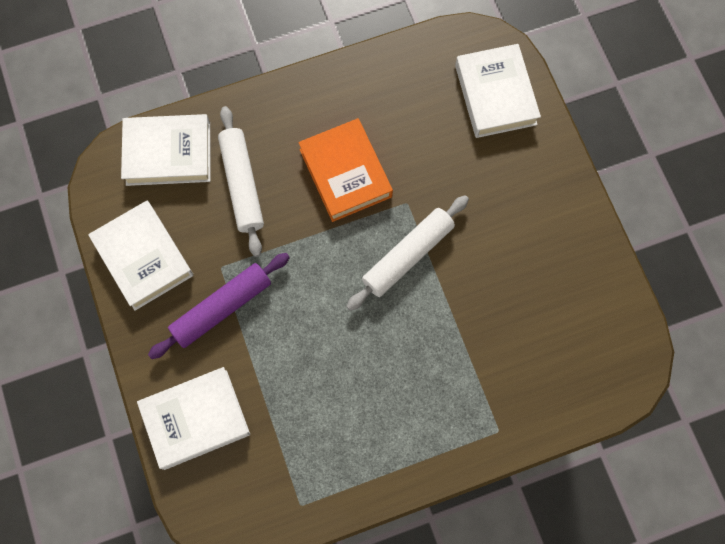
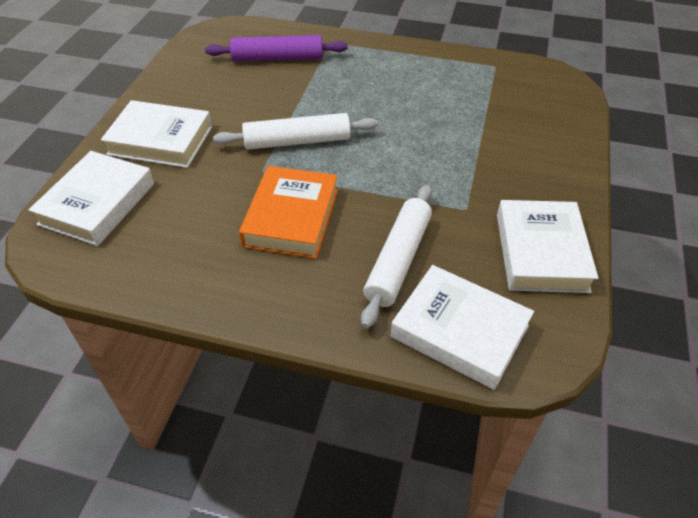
camera: 145 degrees left, 25 degrees down
white book [137,367,250,470] -> white book moved to [101,100,212,168]
purple rolling pin [148,253,290,359] -> purple rolling pin moved to [205,35,348,62]

